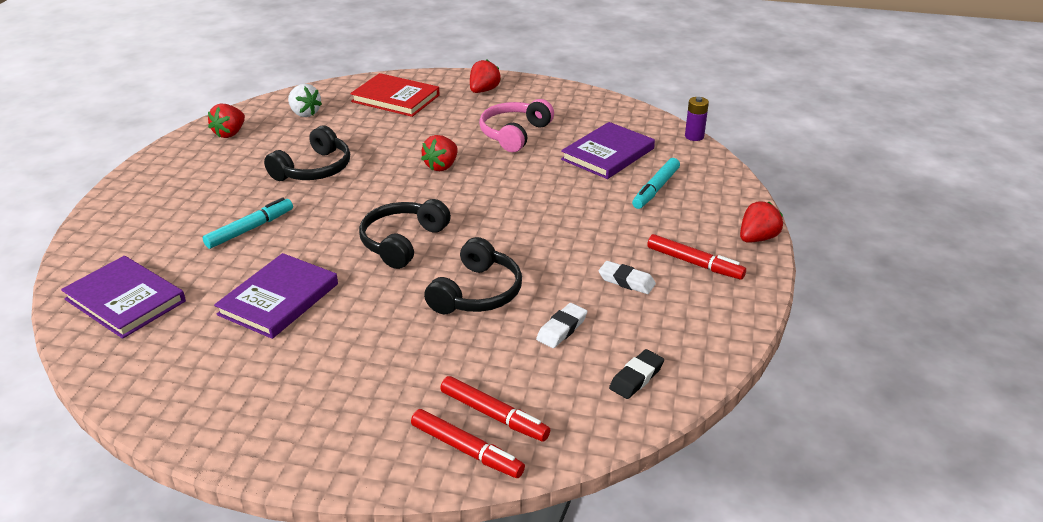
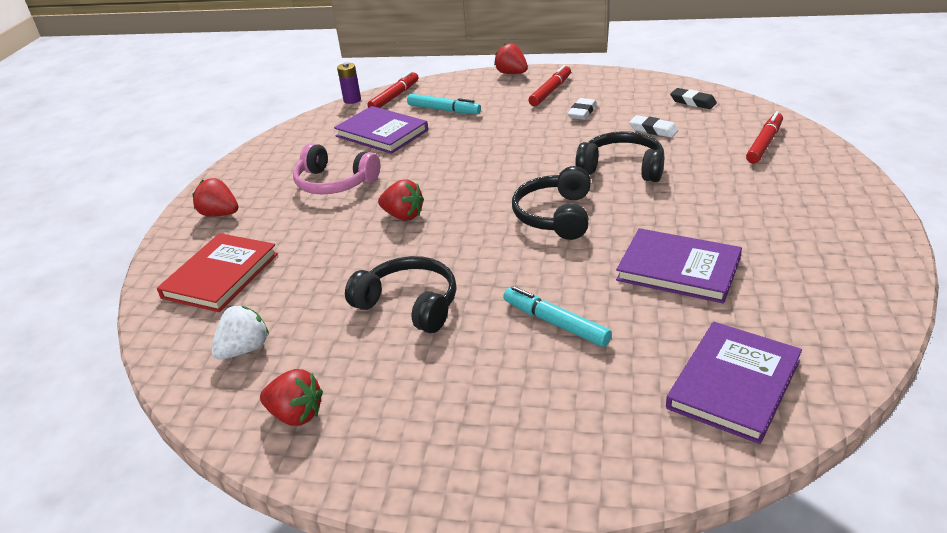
camera: 90 degrees left, 0 degrees up
black headphones [359,199,451,269] -> black headphones turned 75 degrees clockwise [512,166,591,240]
red marker [411,409,525,478] -> red marker moved to [367,71,419,108]

